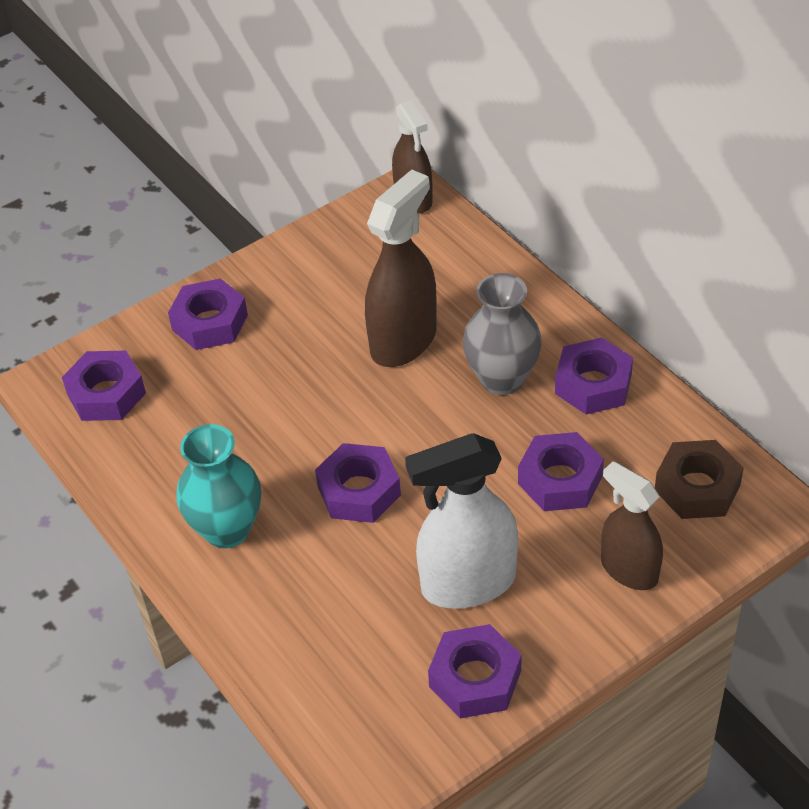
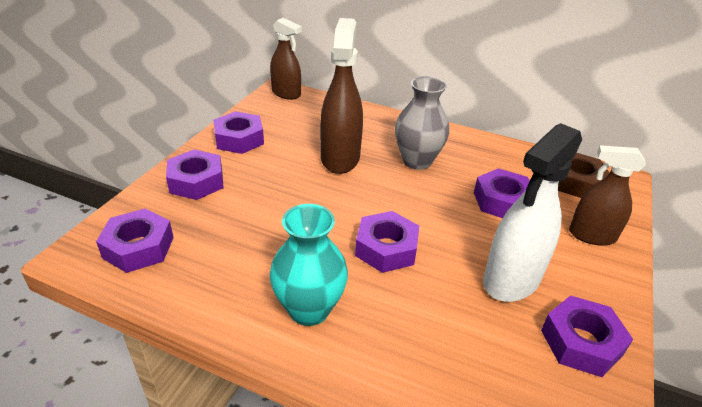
camera: 35 degrees left, 10 degrees down
purple nut [555,337,633,415] -> purple nut moved to [213,111,264,154]

